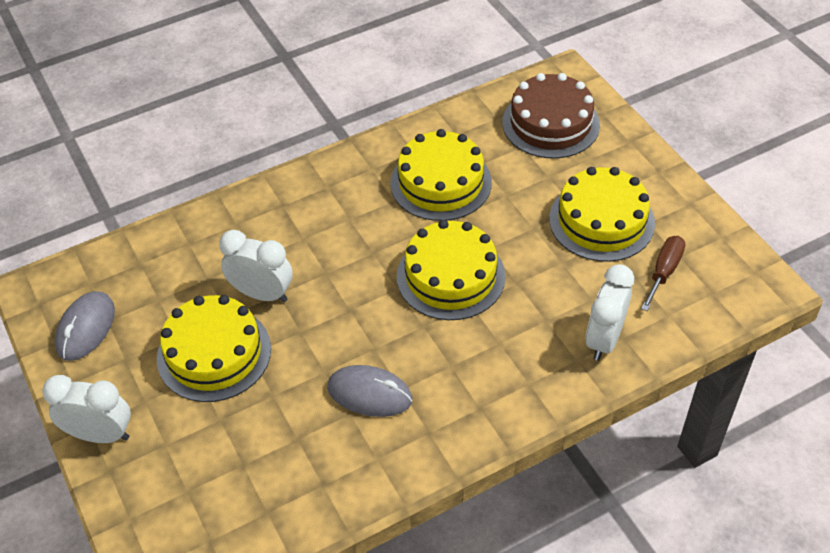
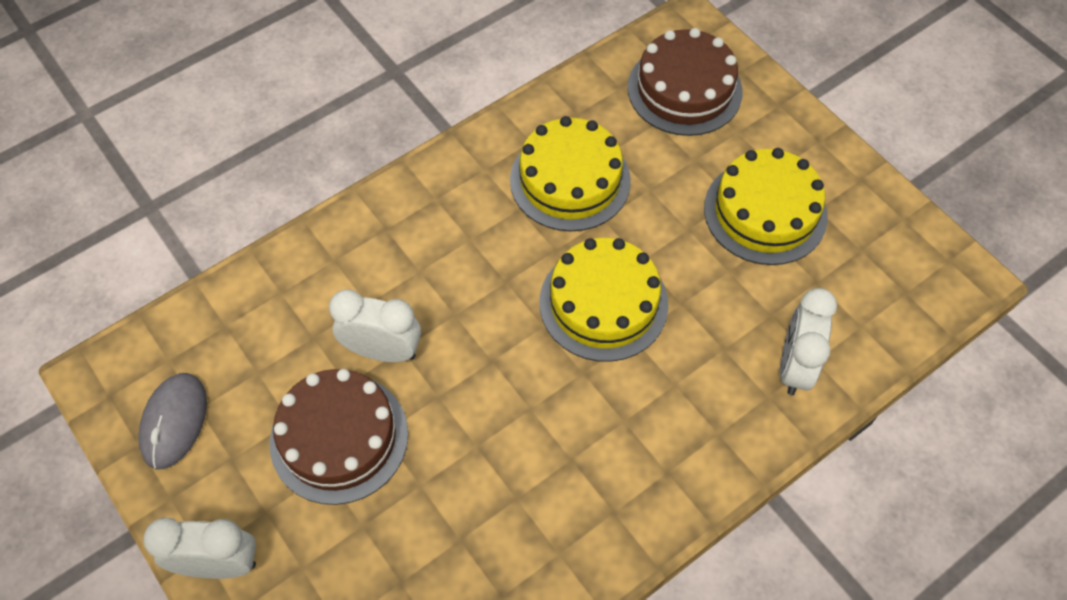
camera: 10 degrees left, 10 degrees up
yellow cake [157,295,271,402] -> brown cake [270,369,408,505]
grey mouse [327,365,413,417] -> none
brown screwdriver [641,236,685,311] -> none

